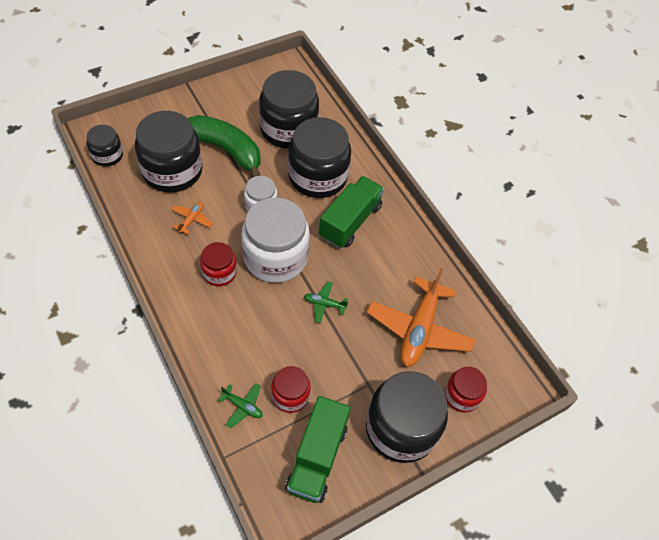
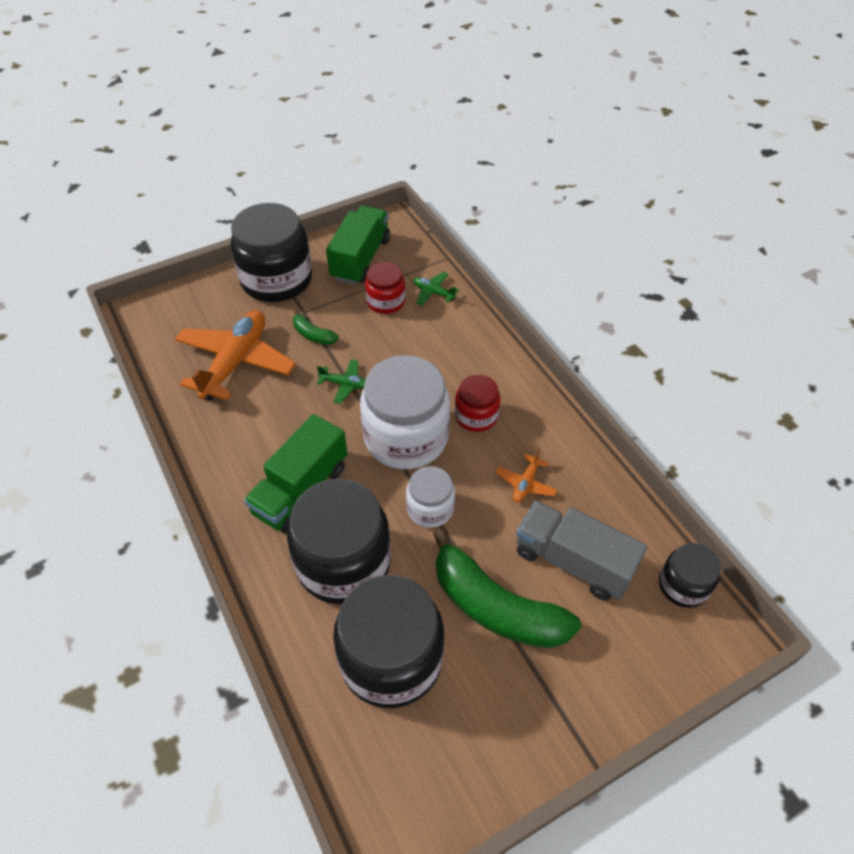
camera: 175 degrees left, 5 degrees down
black jar [135,111,203,193] -> grey truck [516,501,647,600]
red jar [444,367,487,413] -> none
none -> green banana [293,309,339,345]

